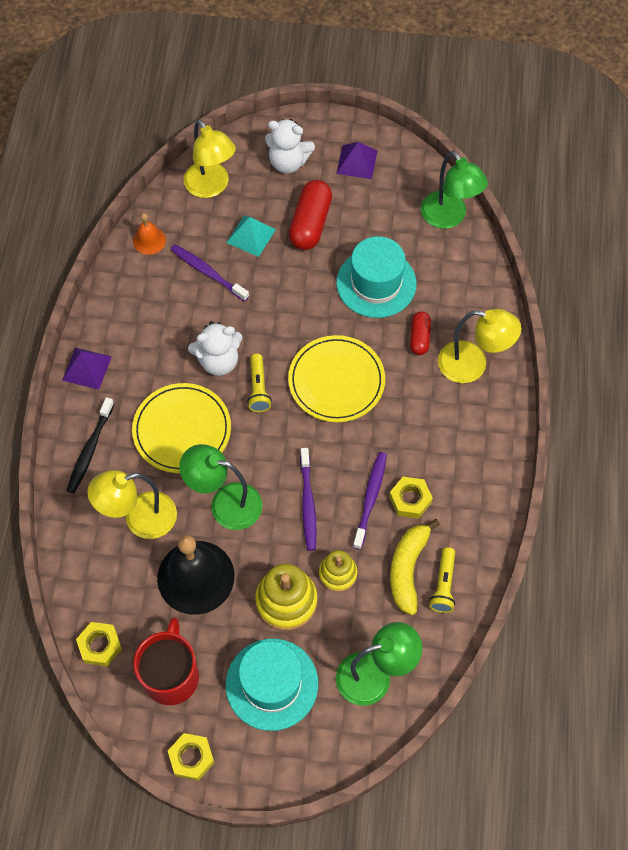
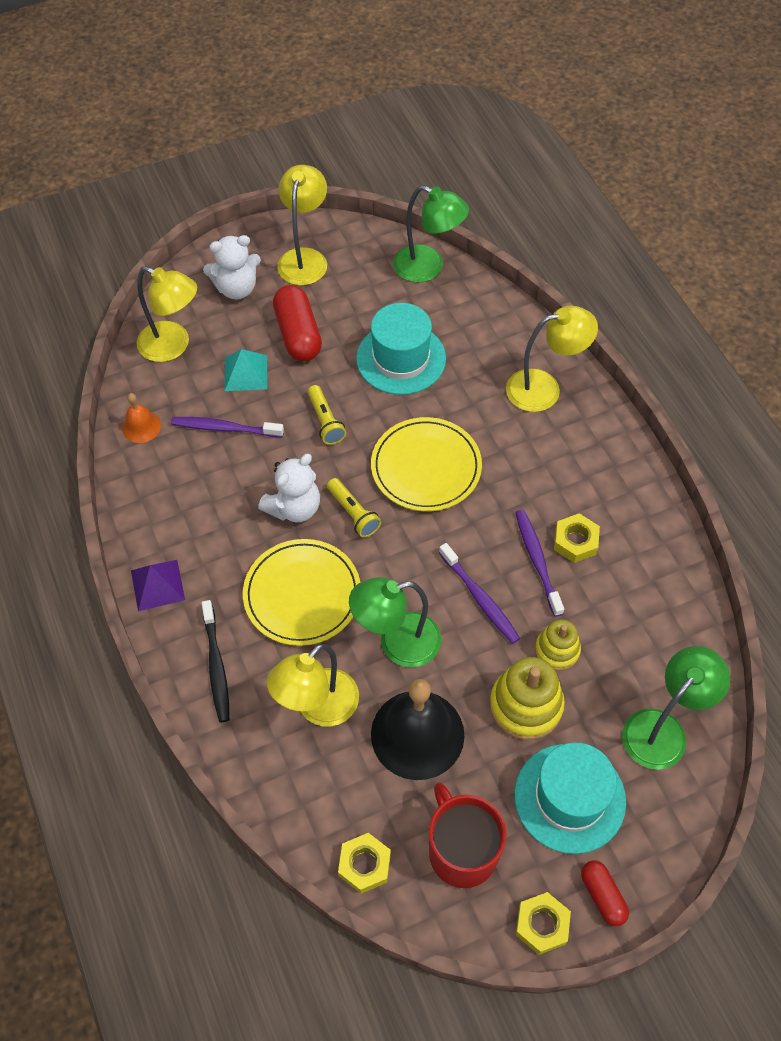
camera: 30 degrees left, 5 degrees down
purple pyramid [336,142,378,179] -> yellow lamp [277,165,327,285]
yellow banana [390,519,440,615] -> none
red capsule [410,312,431,355] -> red capsule moved to [581,861,629,926]
yellow flashlight [429,547,455,613] -> yellow flashlight moved to [308,385,346,445]

